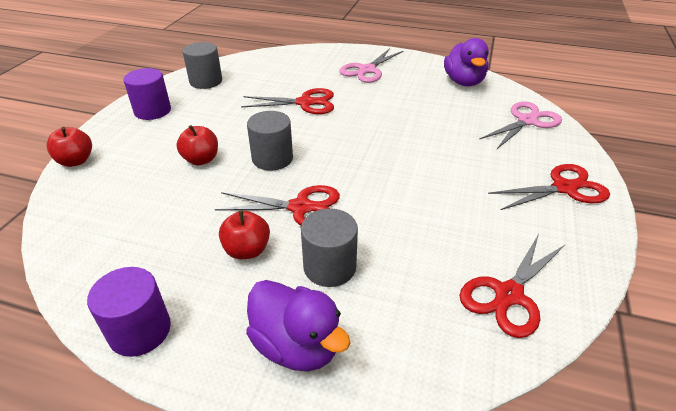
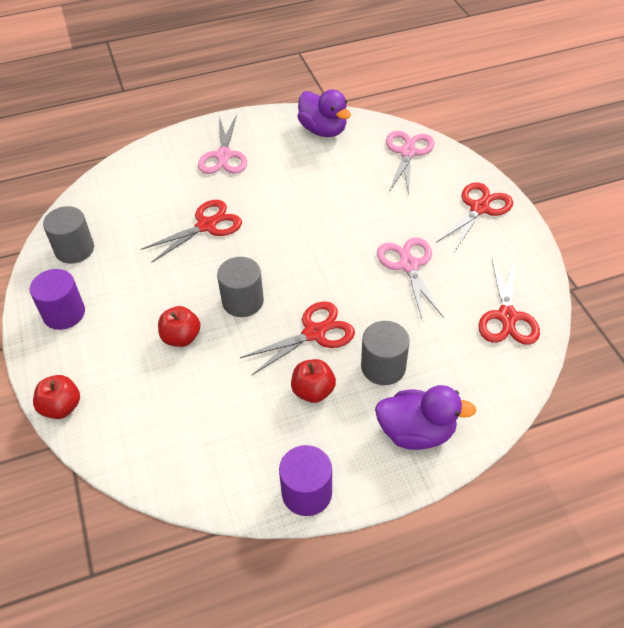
camera: 35 degrees left, 10 degrees up
none -> pink scissors [377,238,444,319]

